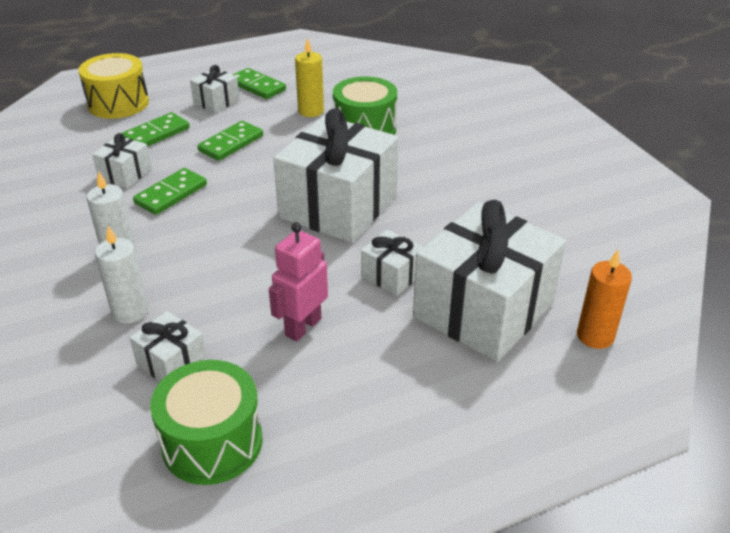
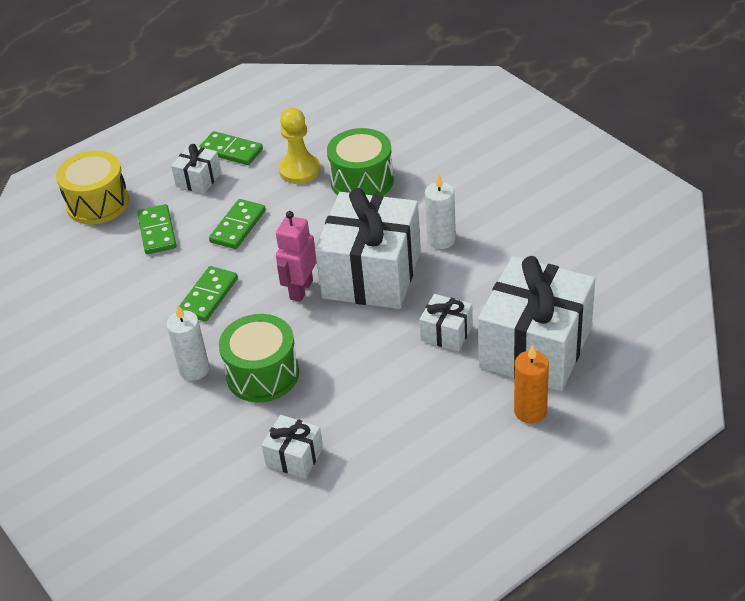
camera: 10 degrees left, 5 degrees up
white gift [92,133,152,188] -> none
white candle [95,226,148,323] -> white candle moved to [425,174,456,249]
green domino [121,112,190,147] -> green domino turned 45 degrees counterclockwise [137,204,177,254]
green drum [150,360,263,485] -> green drum moved to [219,314,299,402]
pink robot [269,222,328,342] -> pink robot moved to [276,211,317,302]
yellow candle [295,37,324,117] -> yellow pawn [279,108,320,184]
orange candle [577,250,632,349] -> orange candle moved to [514,345,549,424]

